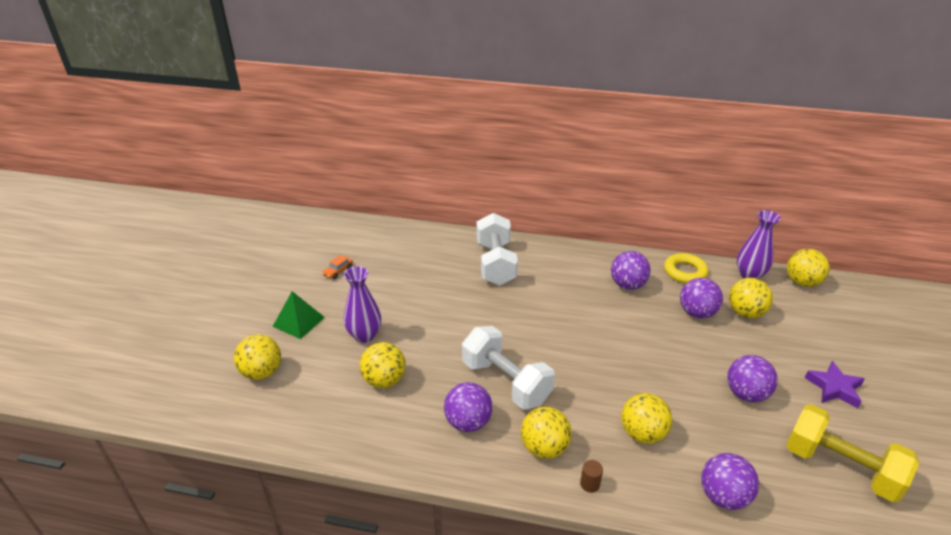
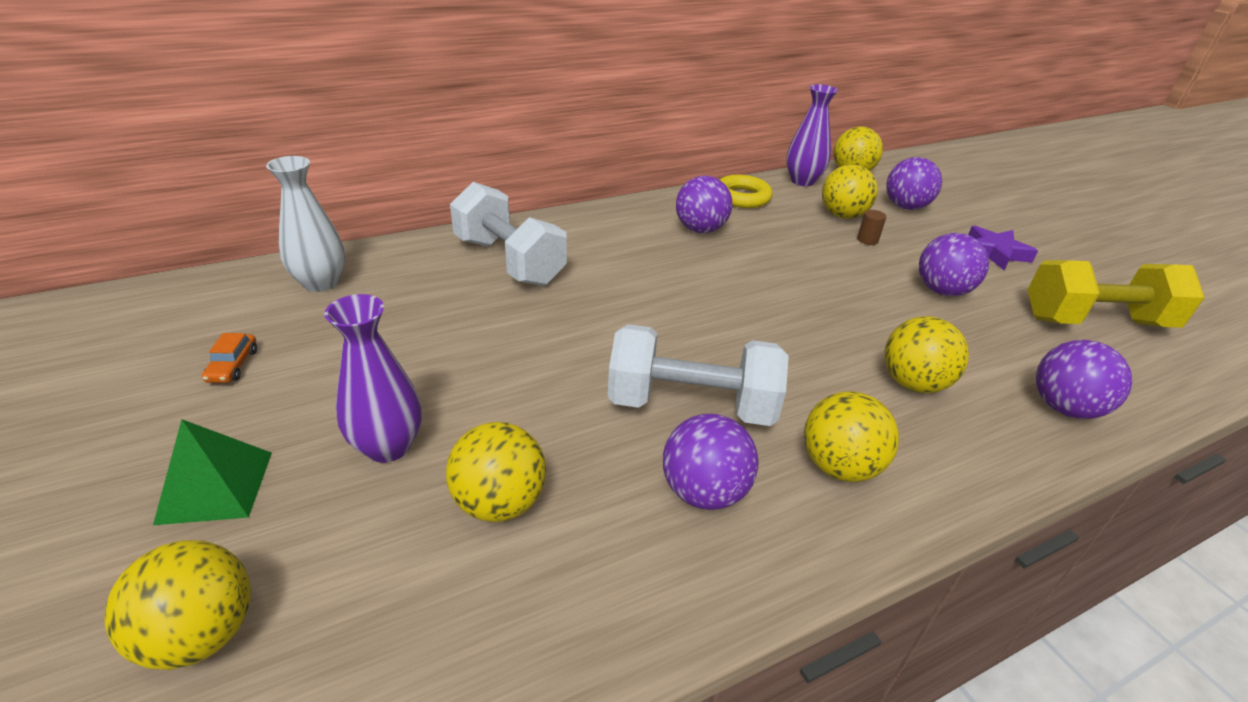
camera: 40 degrees left, 0 degrees up
brown cylinder [580,460,603,493] -> brown cylinder moved to [857,210,886,245]
purple ball [680,278,723,318] -> purple ball moved to [886,157,942,210]
none -> white vase [266,156,345,292]

